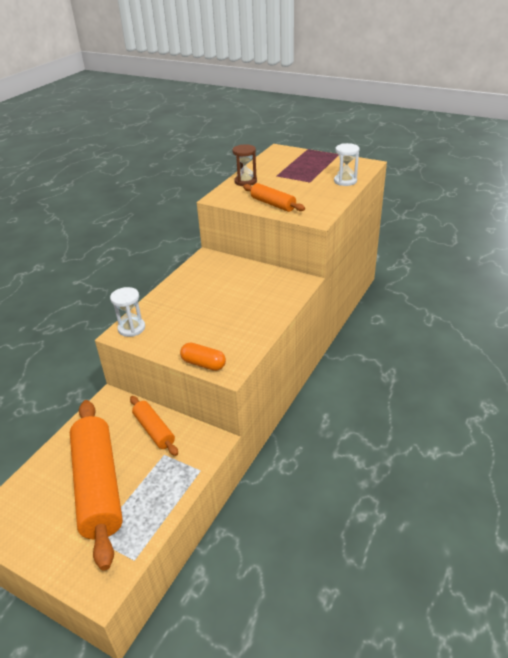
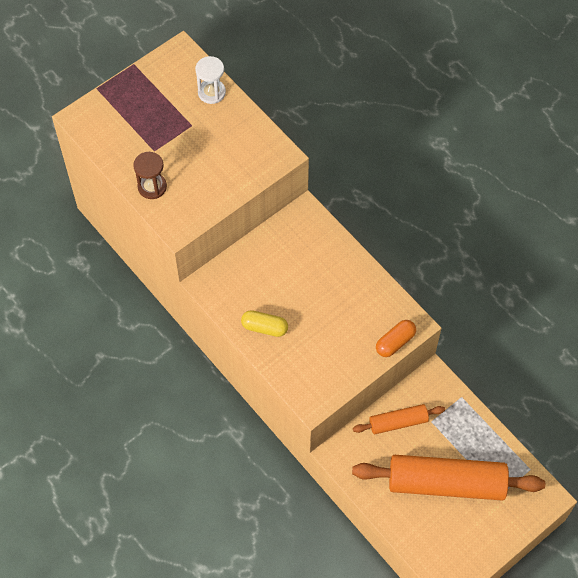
camera: 70 degrees left, 25 degrees up
white hourglass [110,287,145,337] -> none
orange rolling pin [243,183,305,212] -> none
none -> yellow capsule [241,310,288,337]

